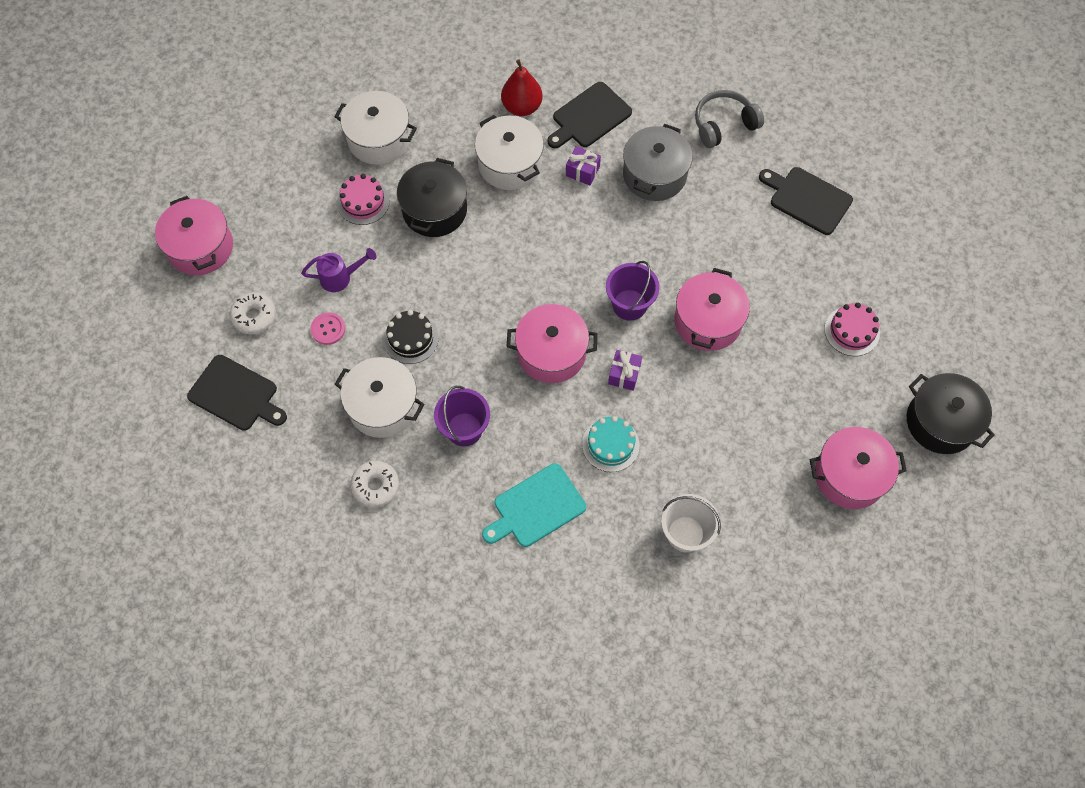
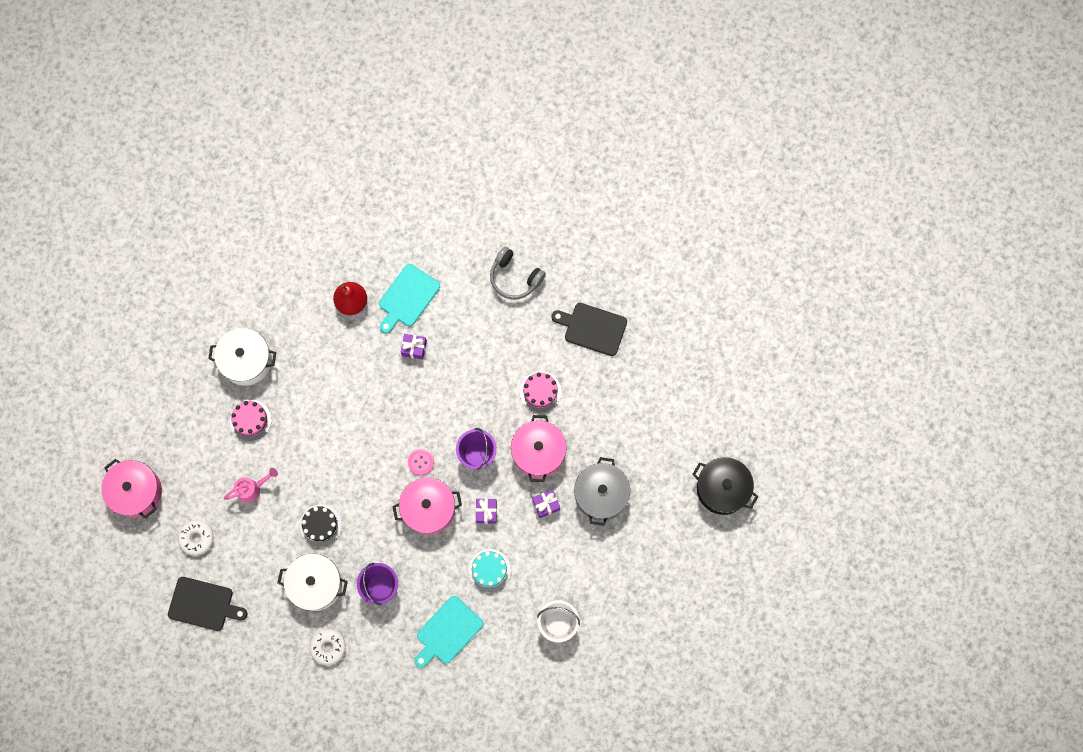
camera: 15 degrees left, 10 degrees up
purple watering can [301,248,376,292] -> pink watering can [224,468,278,503]
pink button [311,312,345,345] -> pink button moved to [408,449,434,475]
black pot [397,158,467,237] -> none
white pot [475,115,544,190] -> none
black cutting board [547,82,632,148] -> turquoise cutting board [379,264,440,333]
grey pot [623,124,693,201] -> grey pot moved to [574,457,630,526]
grey headphones [695,90,764,148] -> grey headphones turned 105 degrees counterclockwise [490,247,546,300]
pink pot [810,427,907,509] -> none
pink cake [824,303,880,356] -> pink cake moved to [520,371,561,412]
none -> purple gift [532,490,560,518]

